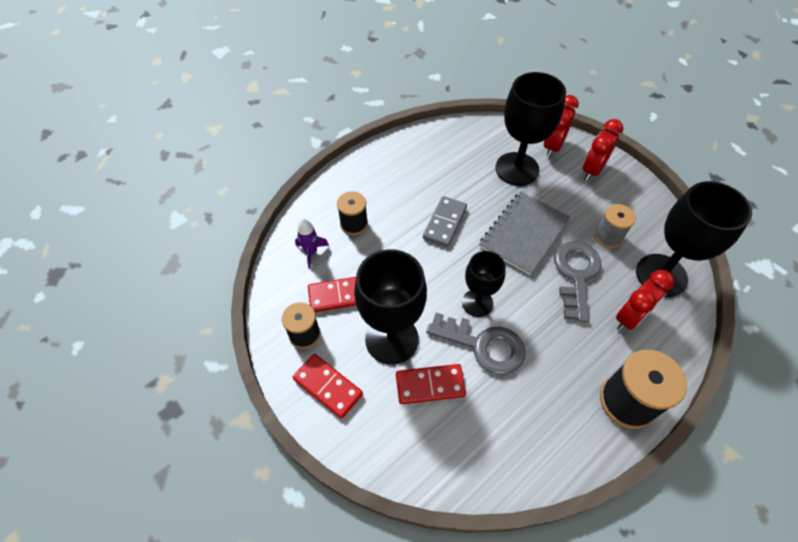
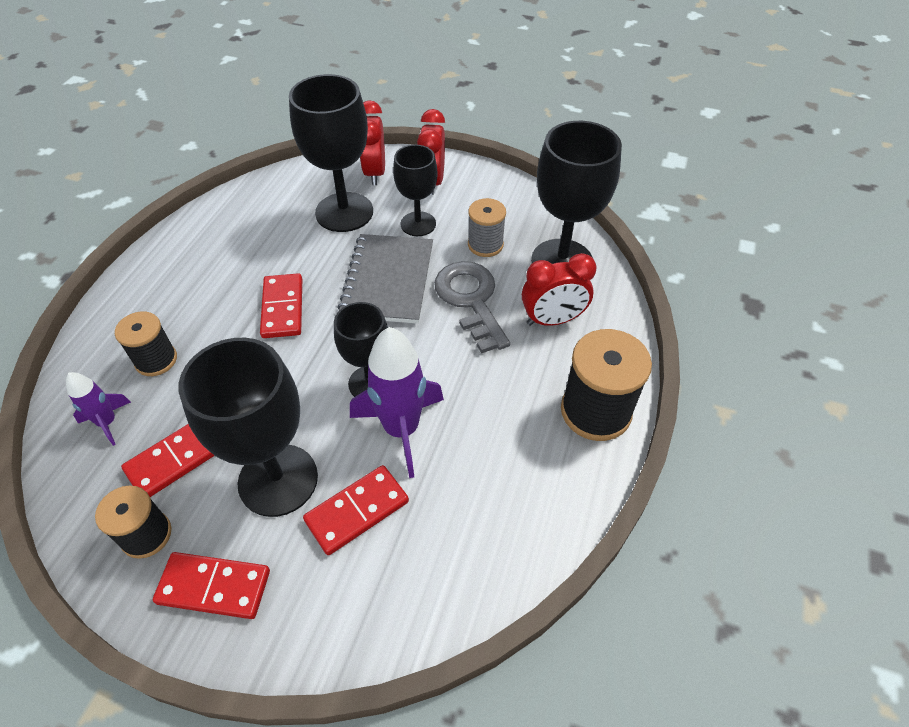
camera: 30 degrees left, 5 degrees down
grey domino [423,196,467,247] -> red domino [260,273,302,338]
grey key [426,313,525,375] -> purple rocket [350,327,444,478]
red clock [616,270,674,331] -> red clock turned 60 degrees clockwise [522,253,597,326]
none -> black goblet [393,145,438,236]

